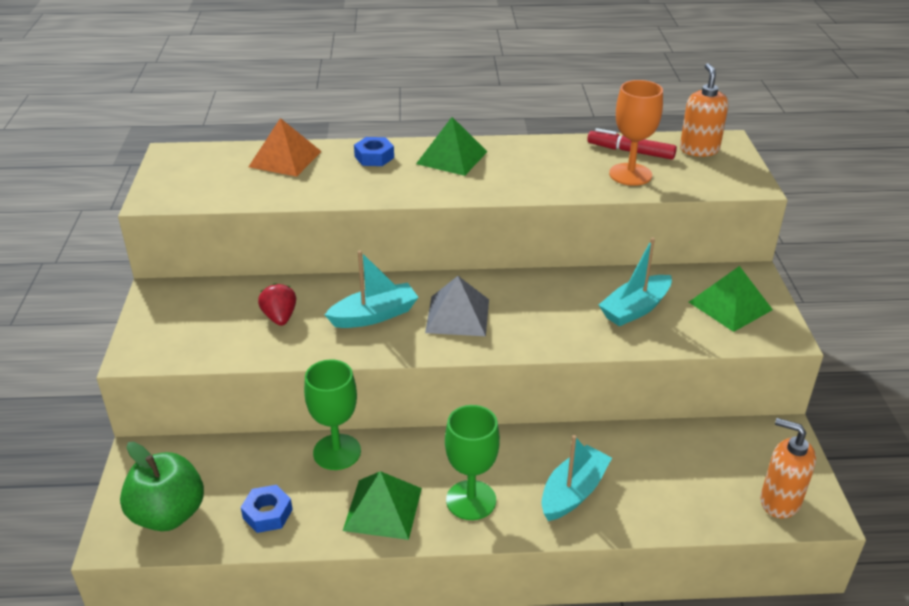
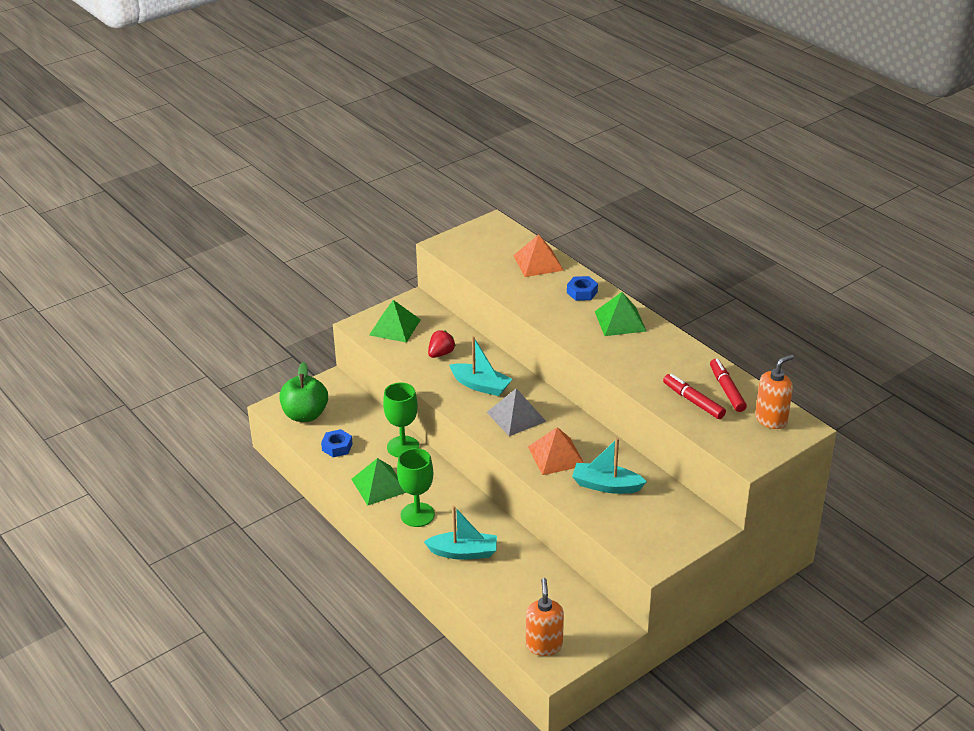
camera: 55 degrees right, 0 degrees up
orange goblet [609,80,663,186] -> red marker [663,374,726,419]
green pyramid [689,266,773,332] -> green pyramid moved to [369,300,421,343]
none -> orange pyramid [528,427,584,475]

